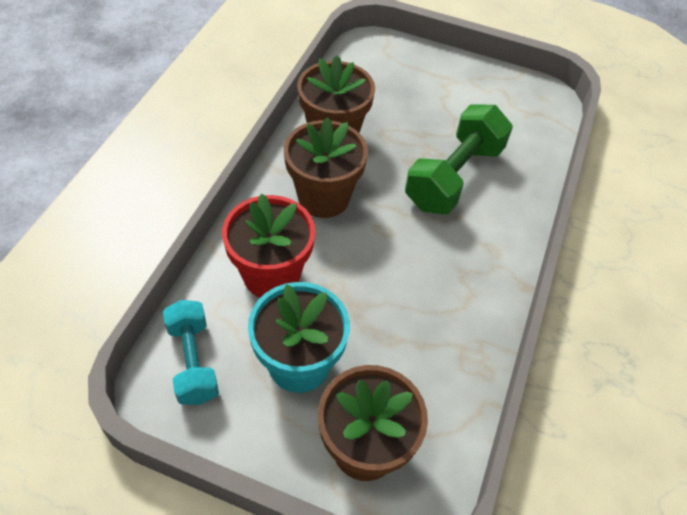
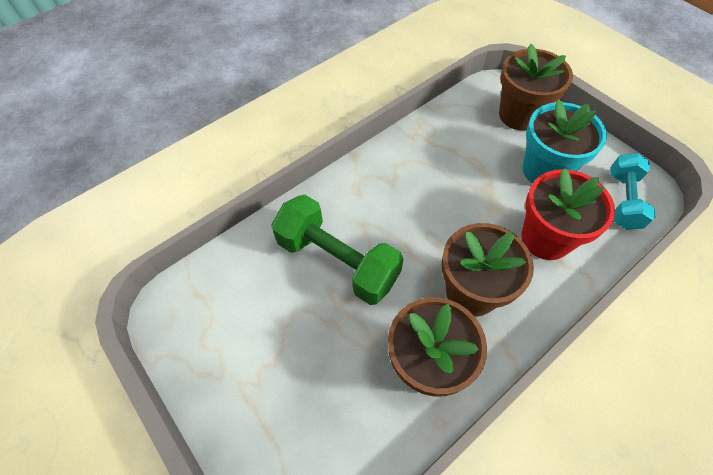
camera: 145 degrees left, 5 degrees up
green dumbbell [405,105,513,214] -> green dumbbell turned 60 degrees clockwise [271,195,403,305]

